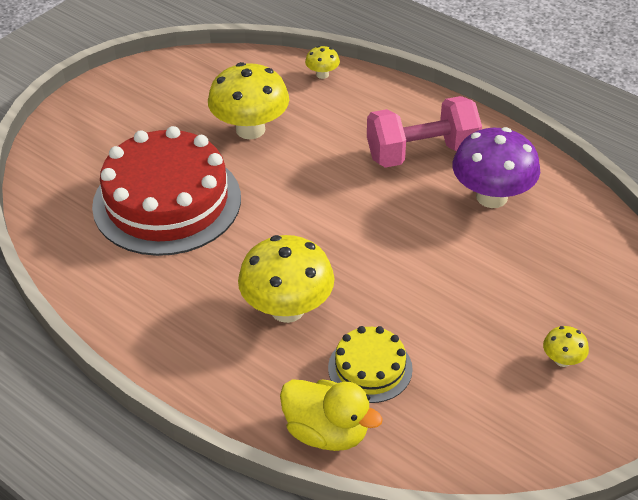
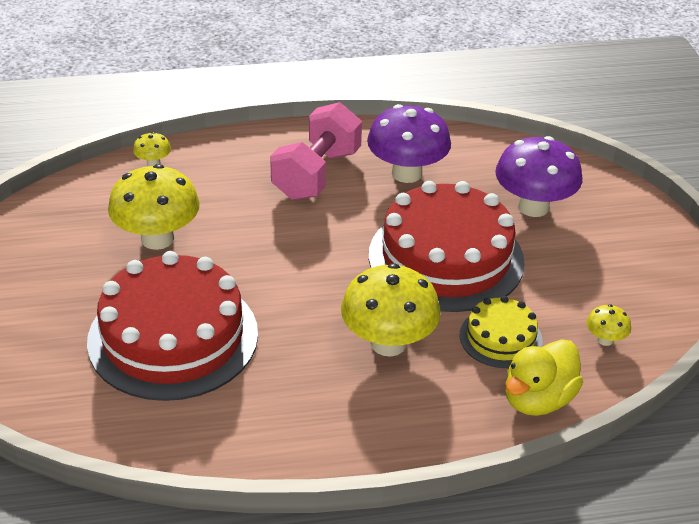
camera: 50 degrees left, 5 degrees down
yellow duck [280,379,383,451] -> yellow duck turned 150 degrees clockwise [505,339,583,416]
yellow mushroom [543,326,589,367] -> yellow mushroom moved to [586,304,631,346]
none -> red cake [369,181,525,312]
none -> purple mushroom [495,136,582,217]

